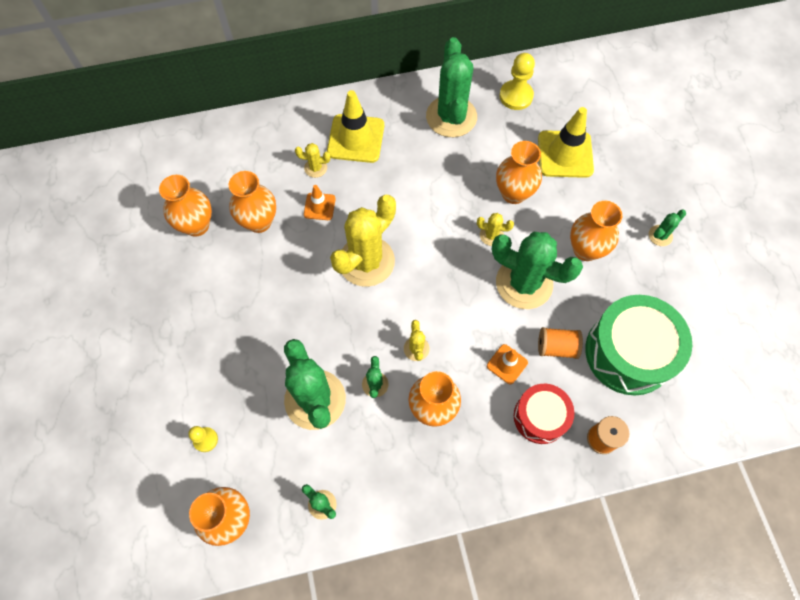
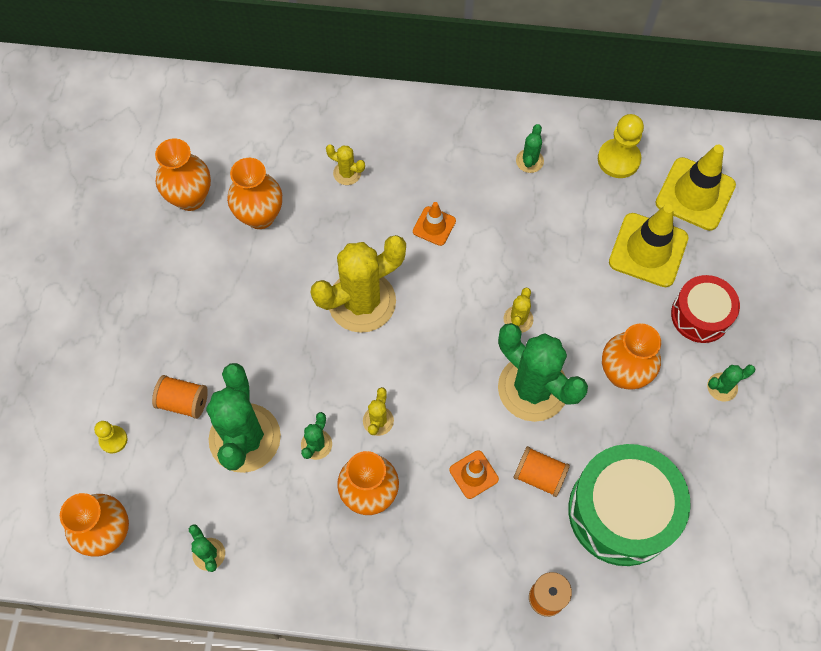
camera: 20 degrees right, 0 degrees up
orange traffic cone [304,185,335,220] -> orange traffic cone moved to [413,202,456,246]
yellow traffic cone [327,90,384,163] -> yellow traffic cone moved to [655,145,736,231]
green cactus [426,37,477,137] -> green cactus [516,124,544,173], size x0.44
yellow cactus [477,213,514,246] -> yellow cactus turned 75 degrees clockwise [504,288,533,333]
orange vase [496,141,542,204] -> none
red drum [514,384,575,444] -> red drum moved to [671,275,740,343]
none -> orange spool [152,375,208,419]

